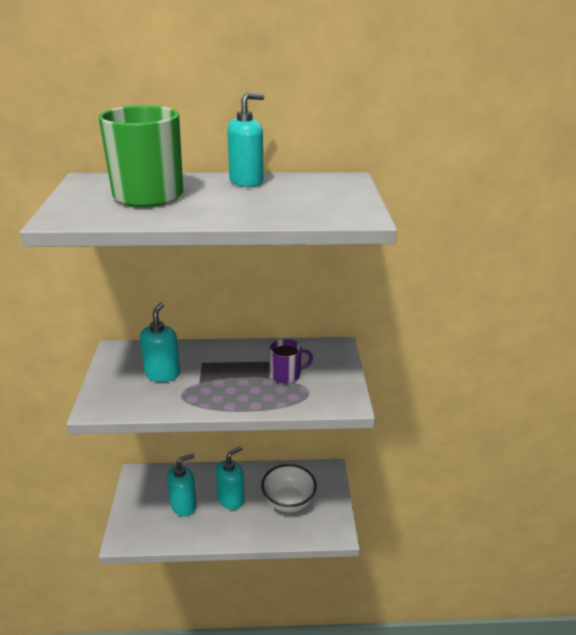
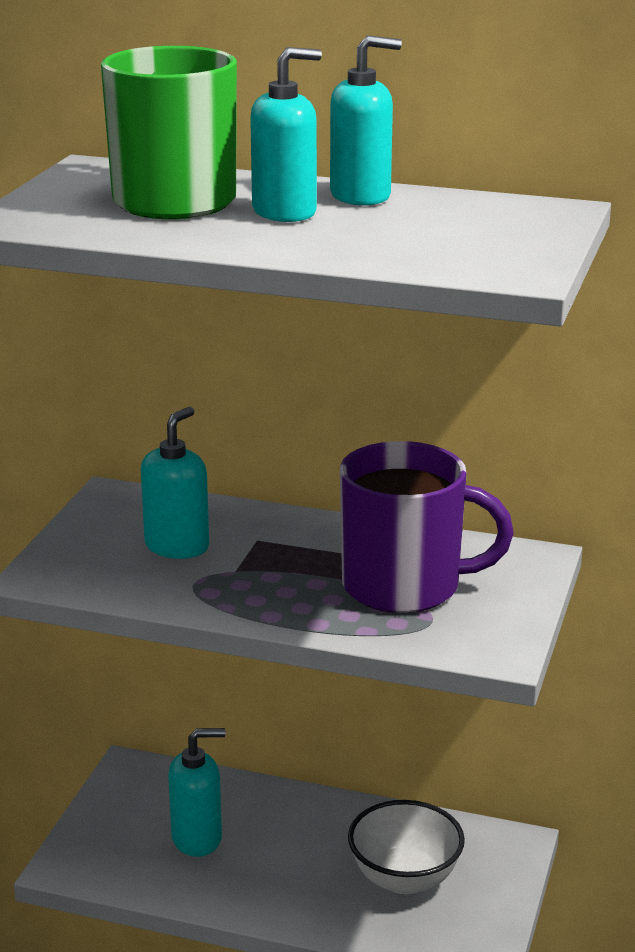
camera: 20 degrees right, 5 degrees down
turquoise soap dispenser [216,446,245,510] -> turquoise soap dispenser moved to [250,47,322,222]
purple mug [270,339,313,384] -> purple mug [340,441,514,613], size x1.96

